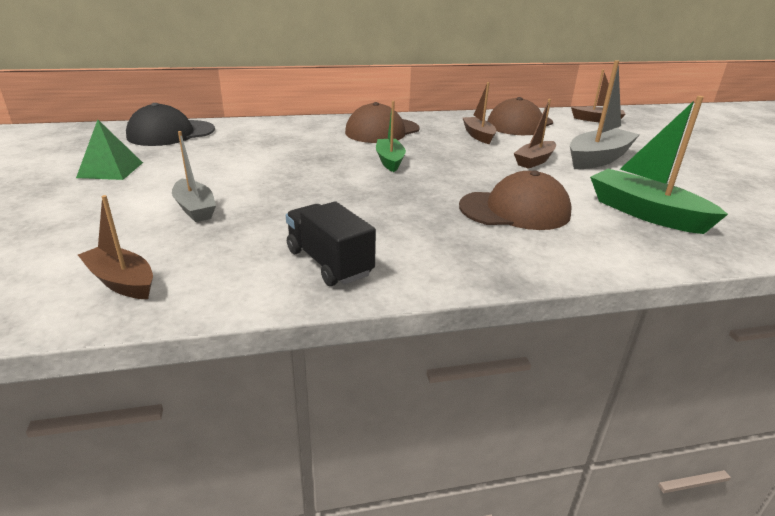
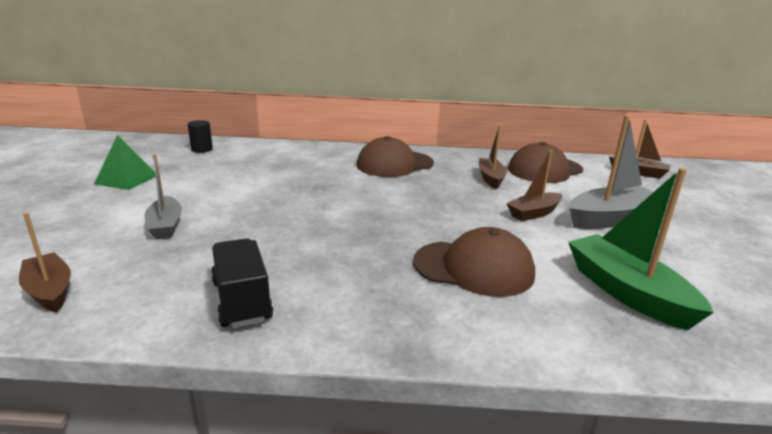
camera: 15 degrees right, 5 degrees down
black cap [126,103,215,146] -> black cylinder [187,120,213,153]
green boat [376,101,406,172] -> none

